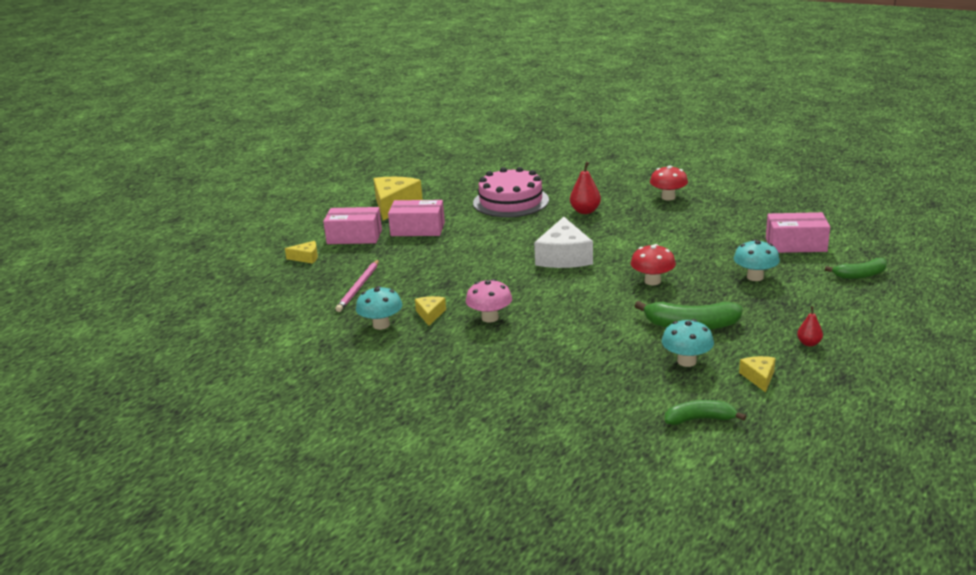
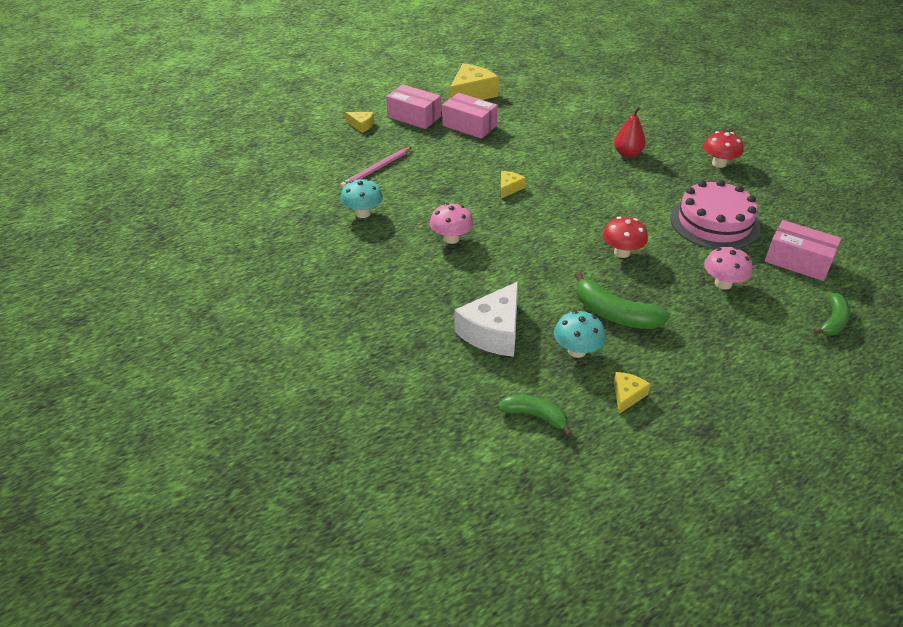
camera: 25 degrees right, 15 degrees up
yellow cheese [415,296,446,326] -> yellow cheese moved to [501,171,526,198]
pink cake [473,167,549,217] -> pink cake moved to [670,180,760,249]
white cheese [534,217,593,268] -> white cheese moved to [454,281,518,357]
turquoise mushroom [734,240,780,281] -> pink mushroom [704,247,753,290]
red pear [797,306,823,346] -> none
green banana [825,258,887,279] -> green banana turned 75 degrees counterclockwise [814,292,850,335]

